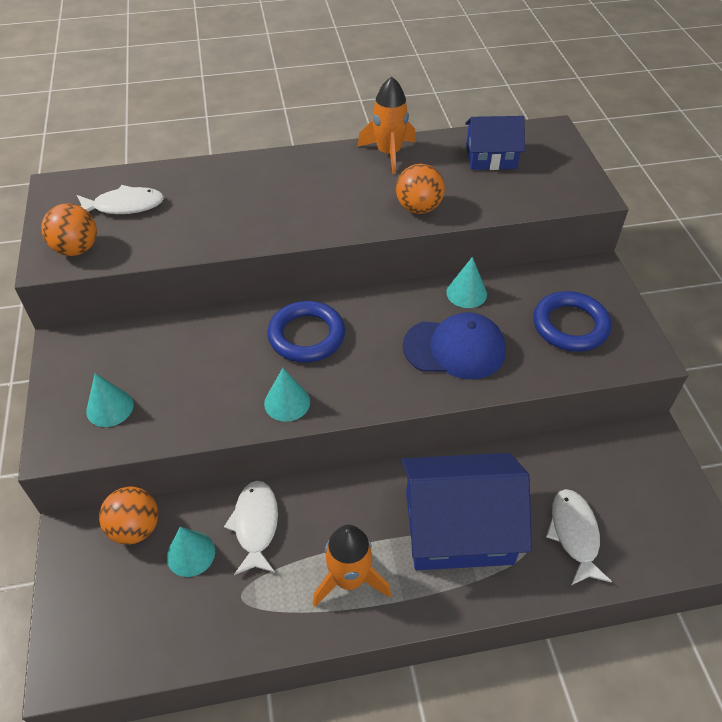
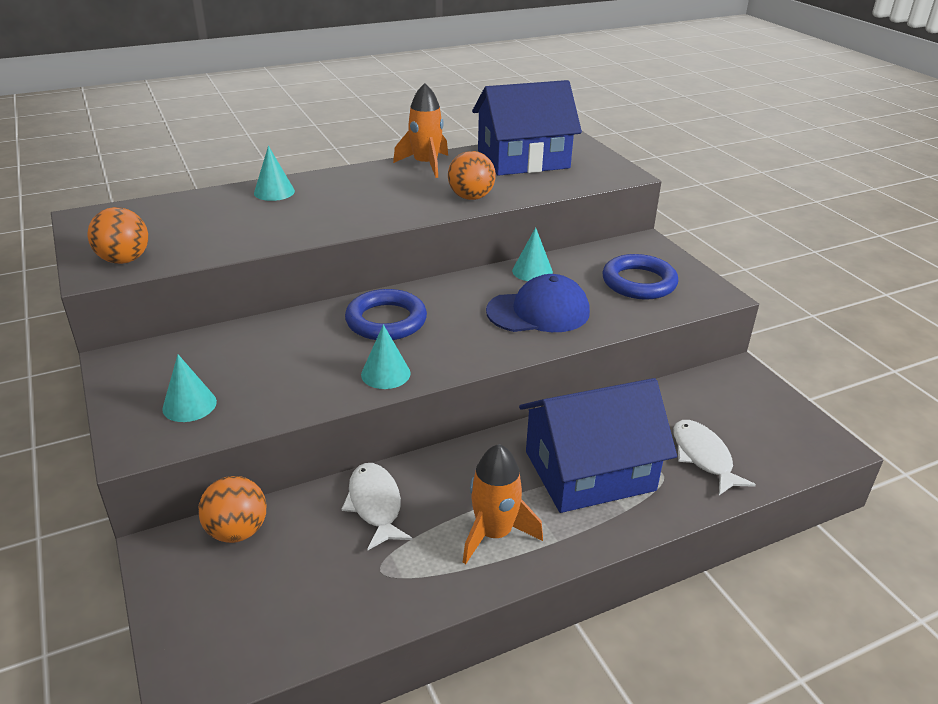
camera: 15 degrees left, 15 degrees down
white fish [77,185,164,214] -> none
turquoise cone [167,527,215,577] -> turquoise cone moved to [254,146,295,201]
blue house [465,116,525,170] -> blue house [472,80,582,176], size x1.72

